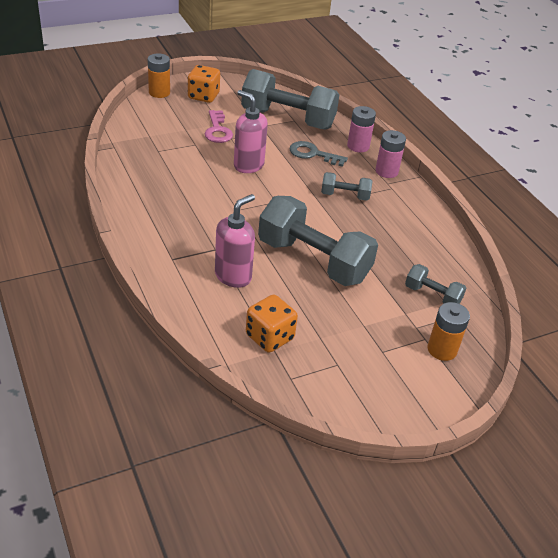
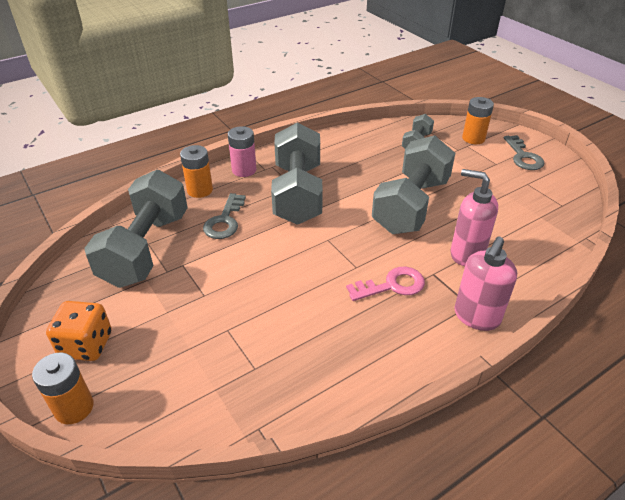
camera: 95 degrees left, 0 degrees up
pink key [205,110,233,143] -> pink key moved to [346,267,425,301]
pink soap dispenser [234,90,268,173] -> pink soap dispenser moved to [455,237,517,331]
orange dice [246,295,298,353] -> none
grey dumbbell [321,172,373,201] -> grey dumbbell [271,123,323,225], size x2.09
pink battery [347,106,376,153] -> orange battery [180,145,213,198]
none -> grey key [504,135,545,170]

